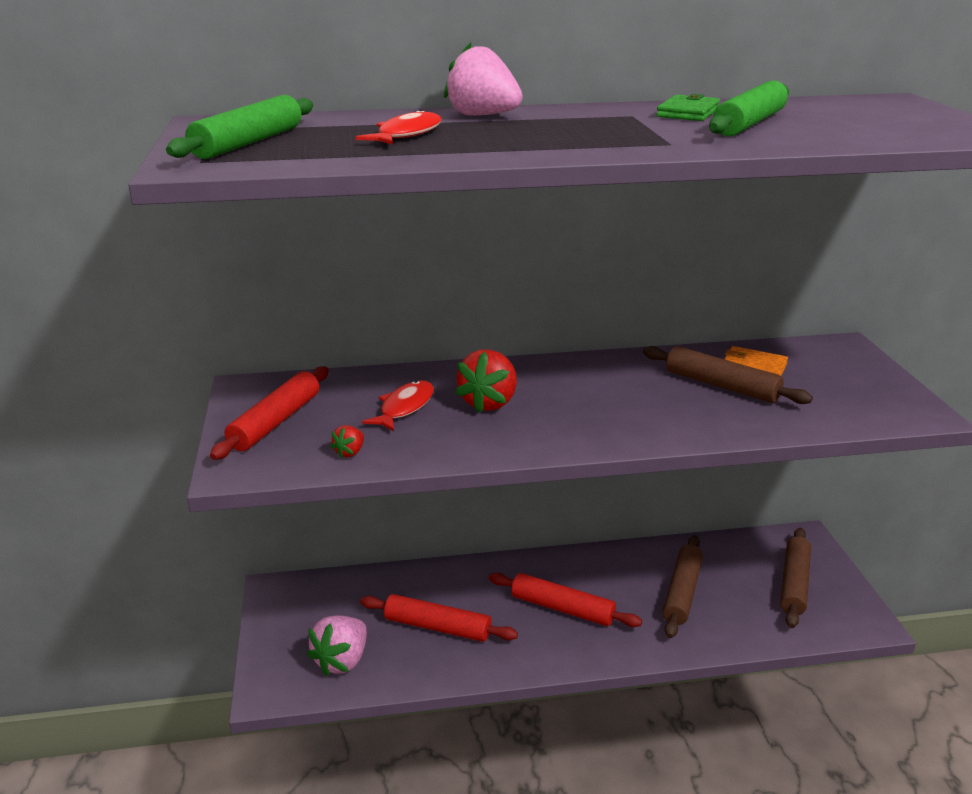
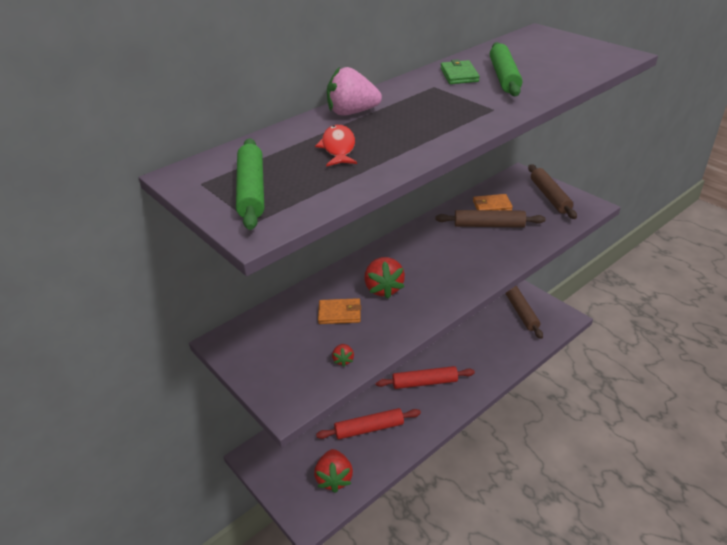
camera: 30 degrees left, 10 degrees up
red rolling pin [210,366,329,460] -> none
pink strawberry [306,615,367,676] -> red strawberry [314,449,353,493]
red fish [362,380,434,431] -> orange wallet [318,298,361,324]
brown rolling pin [662,535,703,638] -> brown rolling pin moved to [528,164,577,219]

